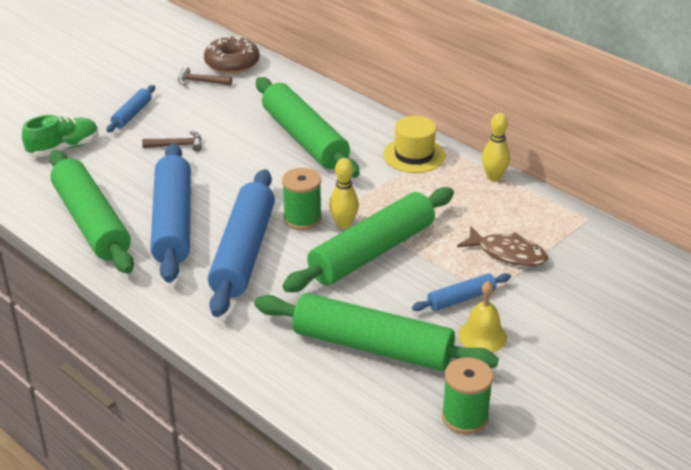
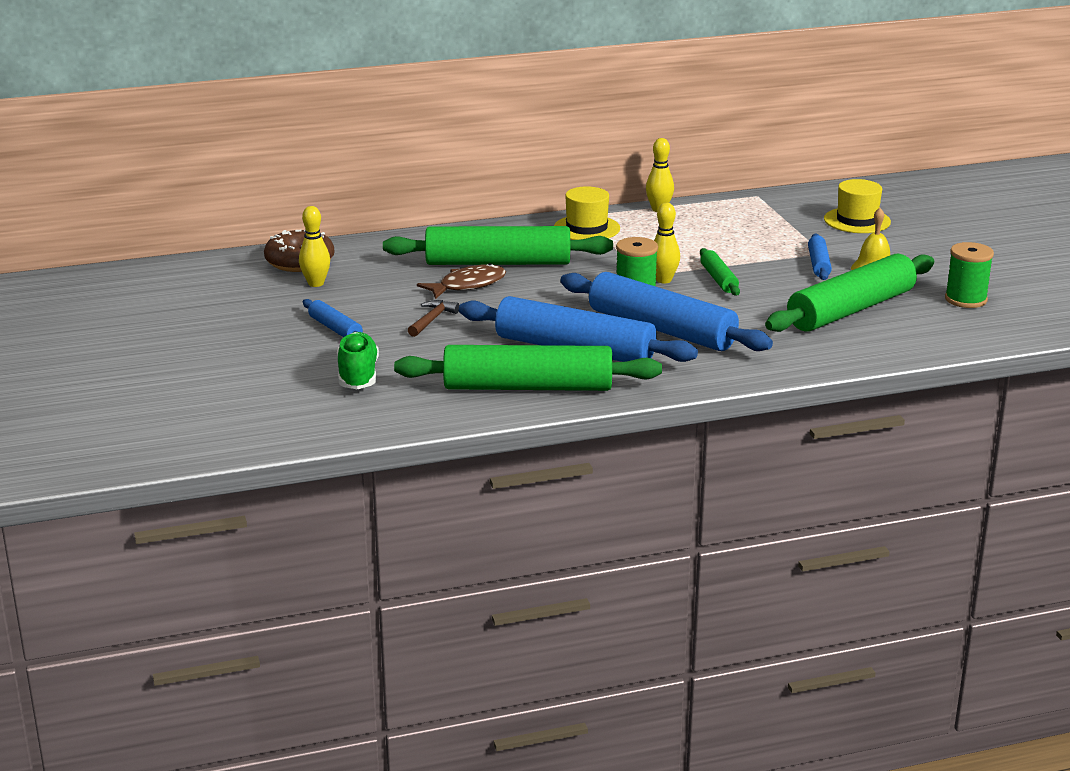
camera: 60 degrees left, 10 degrees down
brown hammer [178,67,232,86] -> yellow bowling pin [299,206,330,287]
green rolling pin [282,187,454,292] -> green rolling pin [700,248,740,296], size x0.47
brown fish [457,226,548,266] -> brown fish moved to [417,263,506,299]
none -> yellow hat [824,179,891,233]

